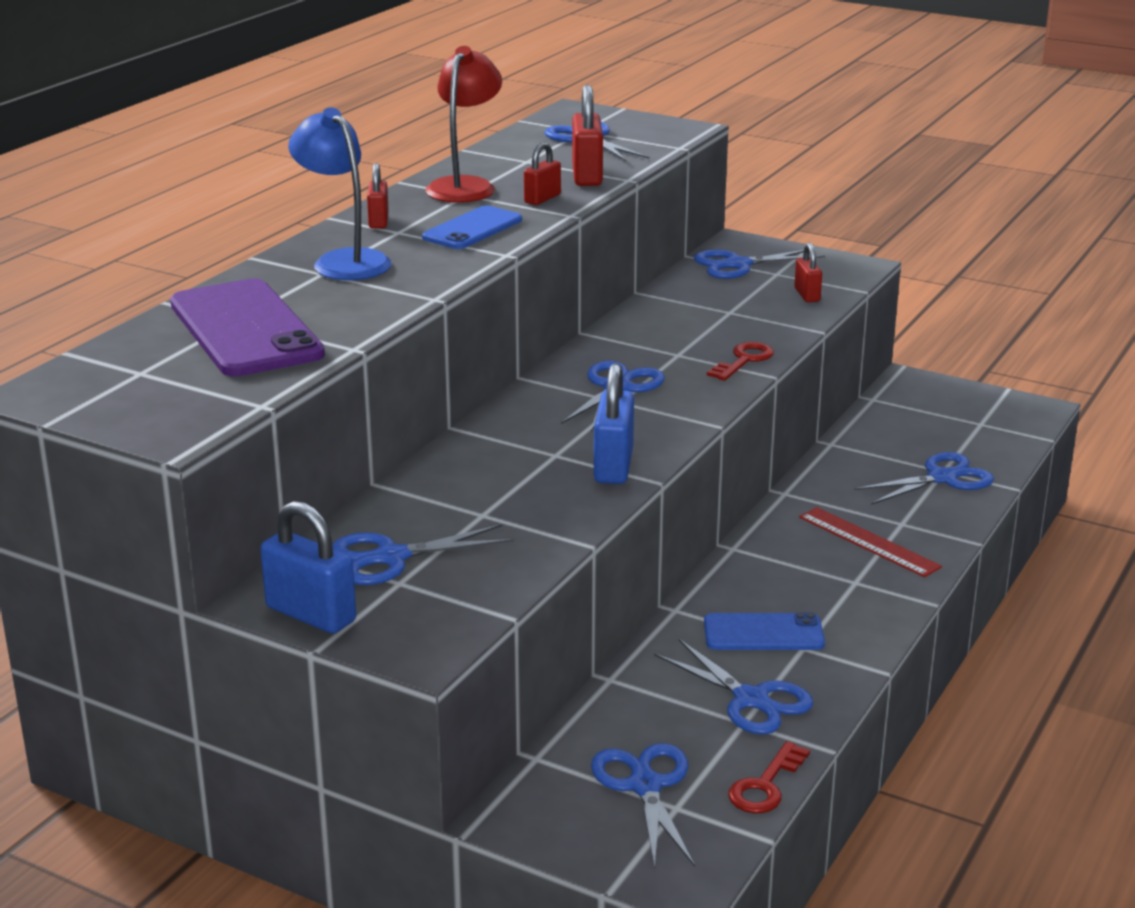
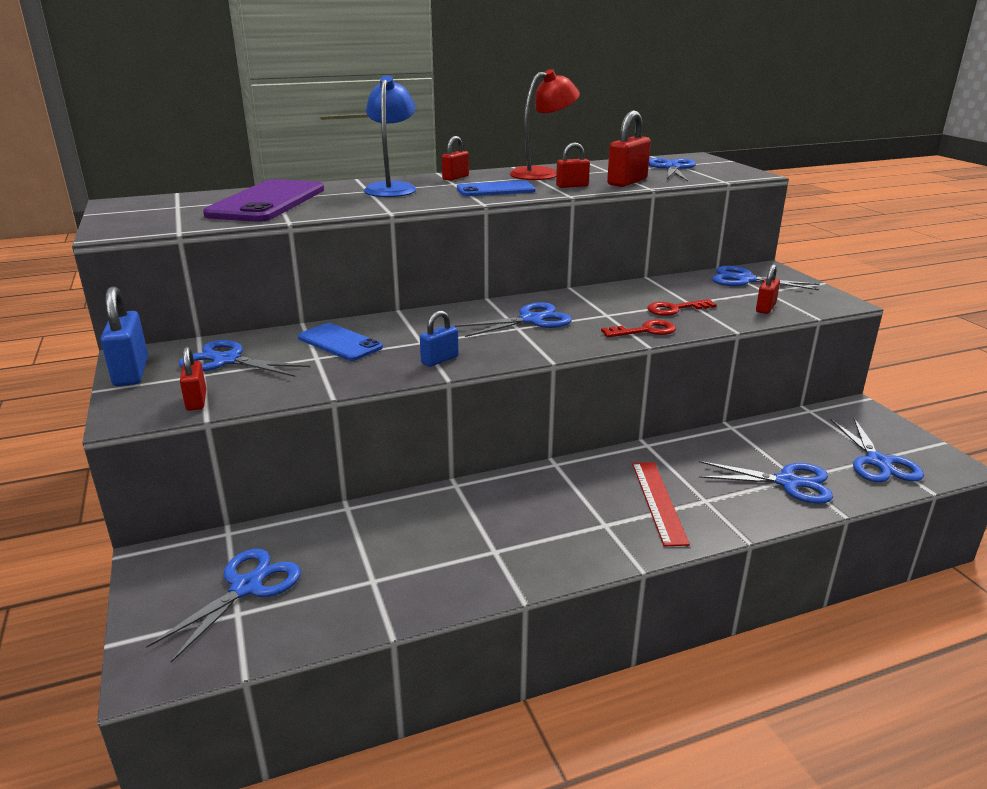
camera: 40 degrees right, 0 degrees up
blue padlock [594,363,634,484] -> blue padlock [420,311,459,367], size x0.61
blue scissors [654,639,813,735] -> blue scissors moved to [831,418,924,482]
blue phone [704,612,825,650] -> blue phone moved to [298,323,383,361]
red key [728,741,810,813] -> red key moved to [647,299,717,316]
none -> red padlock [180,347,206,411]

